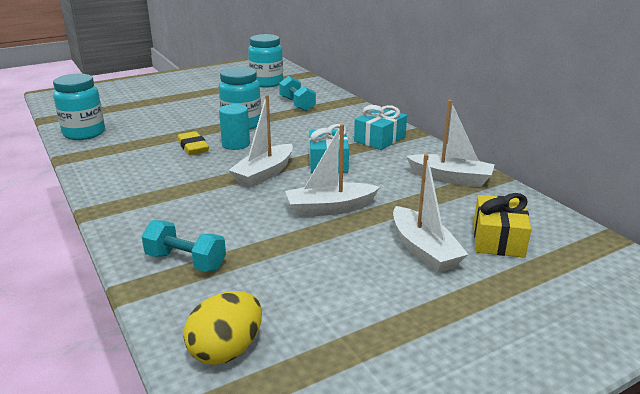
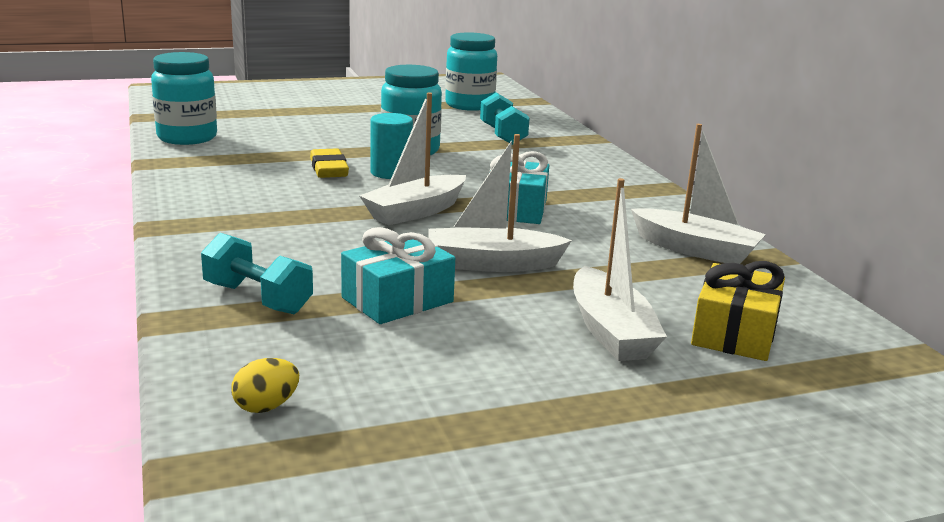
camera: 10 degrees right, 5 degrees down
yellow egg [183,291,262,365] -> yellow egg [231,358,299,413], size x0.56
turquoise gift [354,105,407,150] -> turquoise gift moved to [341,227,455,324]

